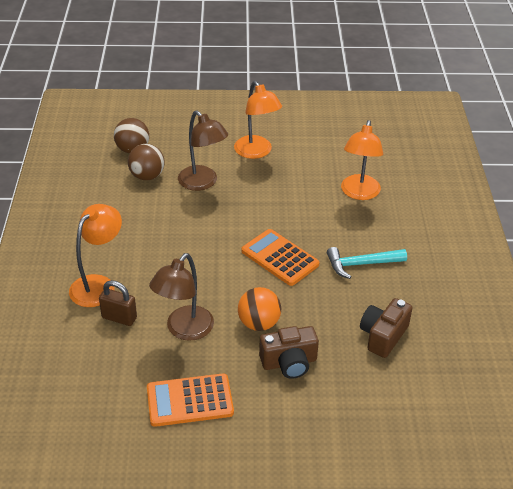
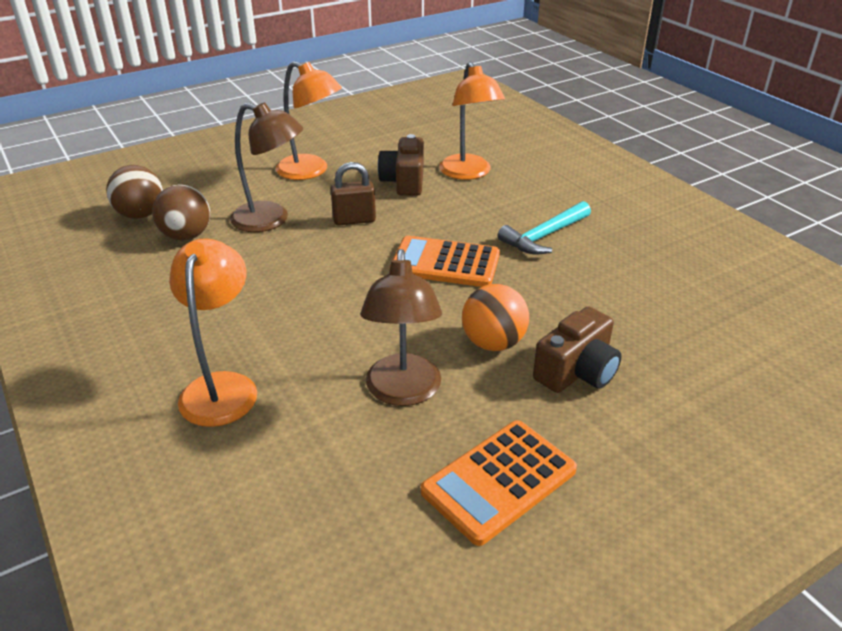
camera: 30 degrees left, 5 degrees down
brown padlock [99,280,137,326] -> brown padlock moved to [331,162,376,226]
brown camera [360,298,412,358] -> brown camera moved to [378,134,424,196]

